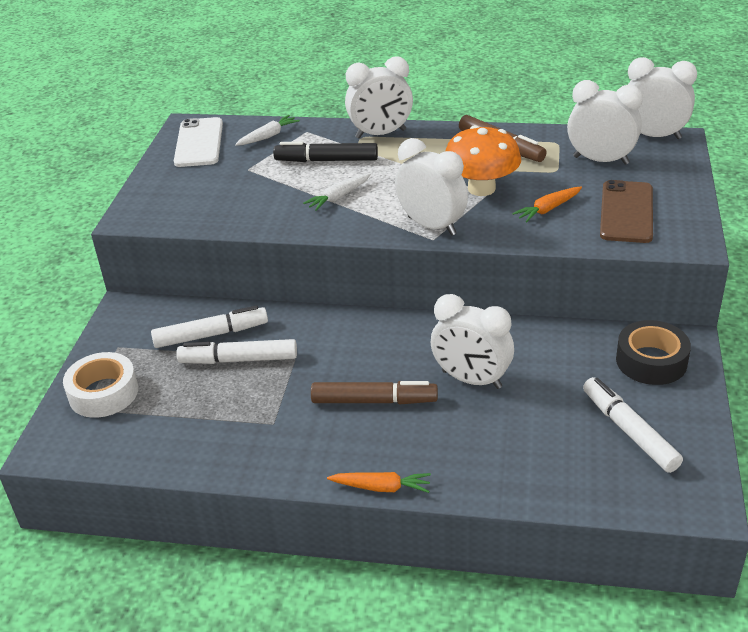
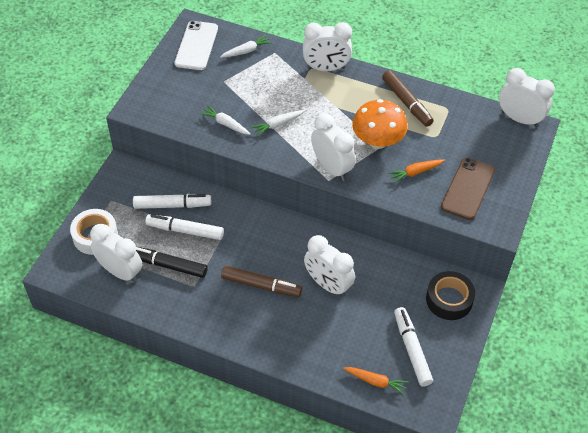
camera: 10 degrees right, 15 degrees up
black marker [273,142,378,162] -> black marker moved to [136,247,208,278]
orange carrot [327,472,431,493] -> orange carrot moved to [343,367,408,395]
white clock [567,80,643,165] -> white clock moved to [90,224,142,282]
none -> white carrot [200,105,251,135]

